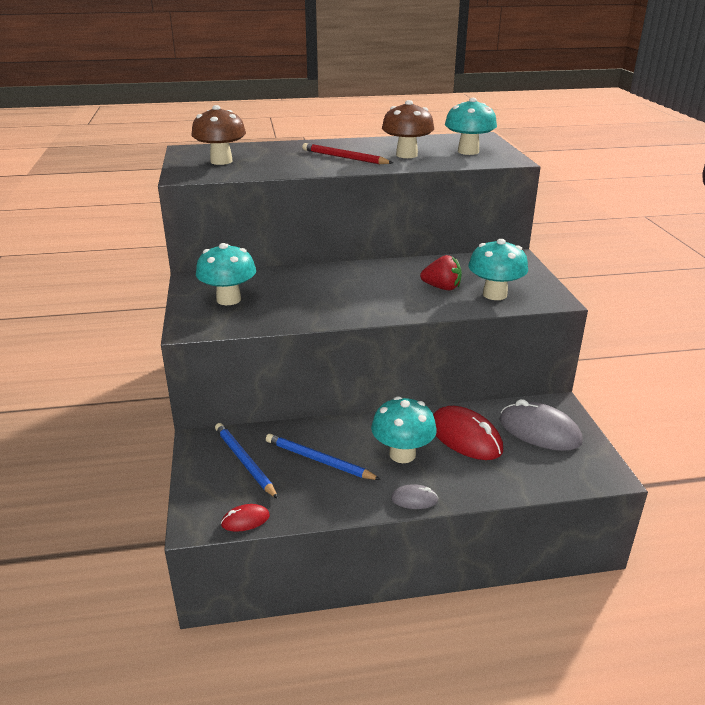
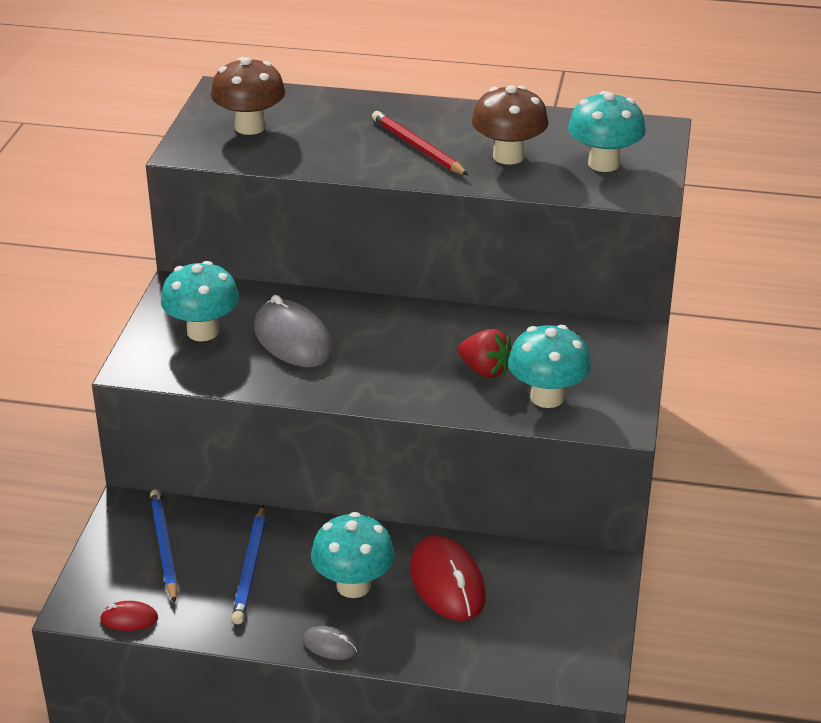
camera: 20 degrees right, 5 degrees up
blue pencil [266,434,381,480] -> blue pencil turned 135 degrees counterclockwise [232,505,266,624]
grey mouse [499,399,583,451] -> grey mouse moved to [254,295,333,367]

